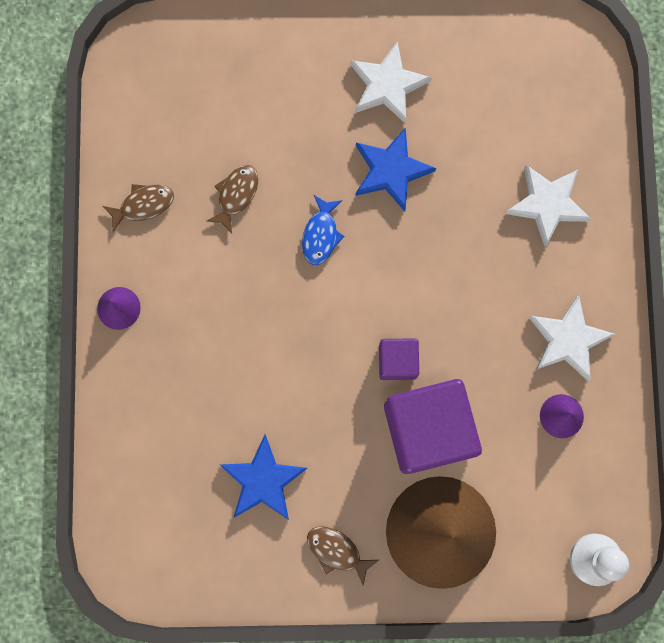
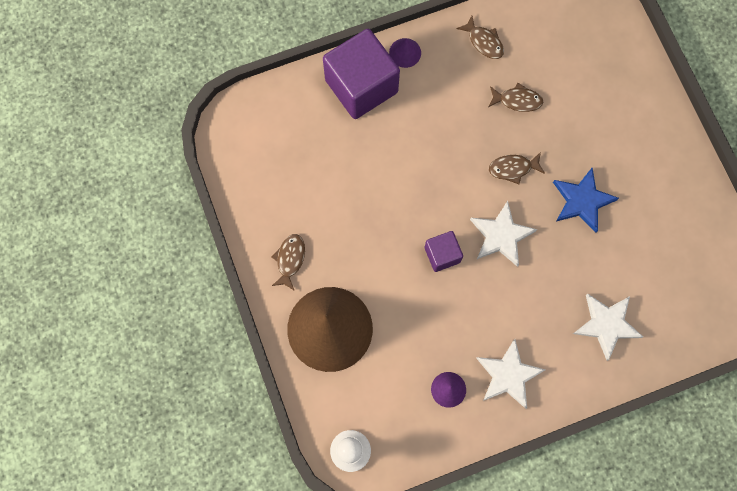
camera: 70 degrees right, 5 degrees down
blue star [220,434,307,520] -> none
blue fish [302,195,344,265] -> brown fish [489,152,545,184]
white star [350,41,432,124] -> white star moved to [470,201,537,267]
purple cube [384,379,482,474] -> purple cube moved to [323,29,400,119]

